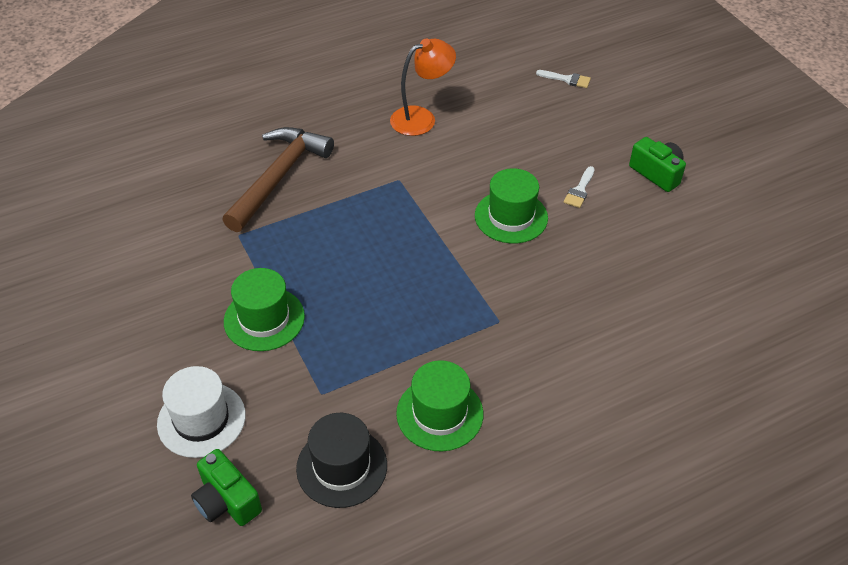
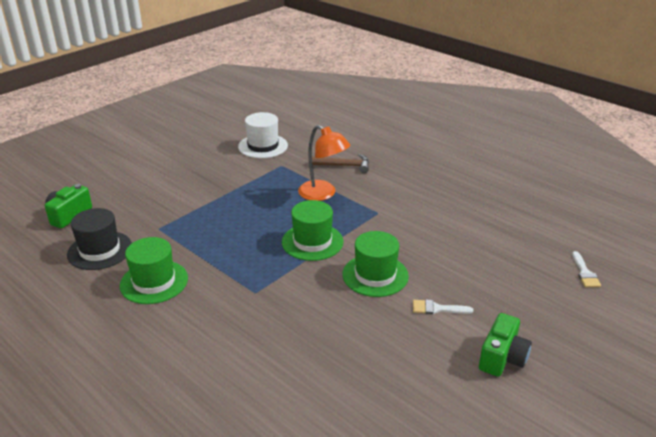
camera: 70 degrees right, 15 degrees down
white hat [157,366,246,458] -> white hat moved to [238,112,288,158]
brown hammer [222,127,334,232] -> brown hammer [312,154,369,173], size x0.56
green hat [224,268,305,351] -> green hat moved to [282,200,344,261]
orange lamp [390,39,456,136] -> orange lamp moved to [298,125,350,201]

